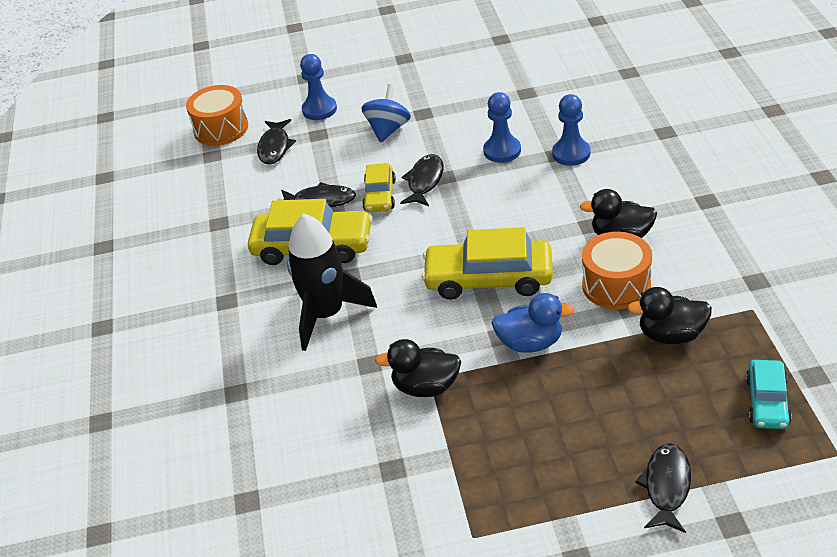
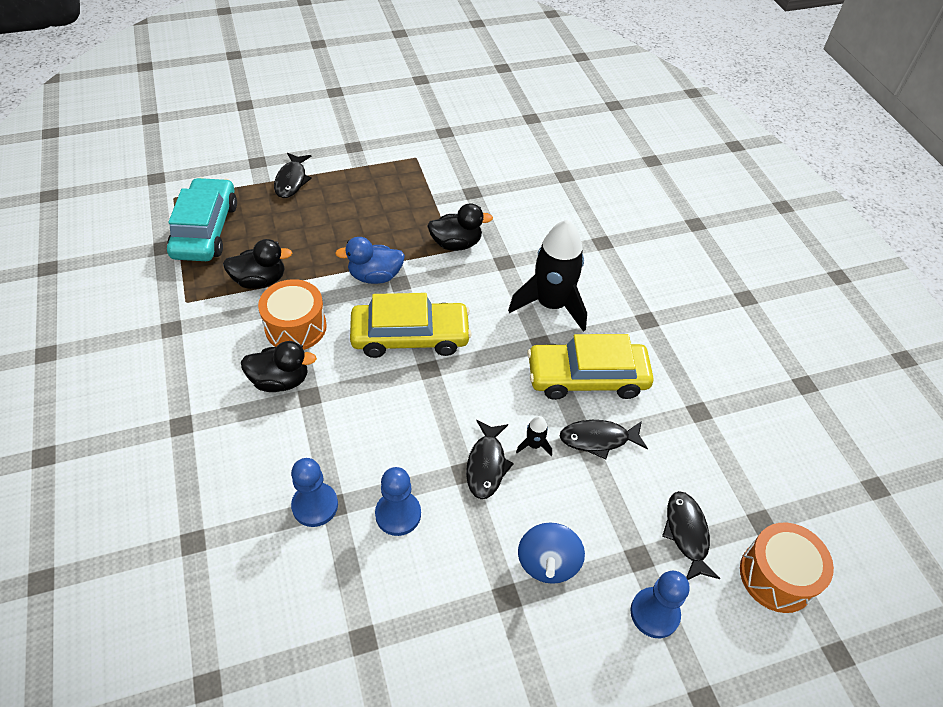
camera: 165 degrees right, 10 degrees up
yellow car [362,163,396,212] -> black rocket [516,416,552,456]
turquoise car [746,360,792,429] -> turquoise car [167,177,237,261], size x1.74

